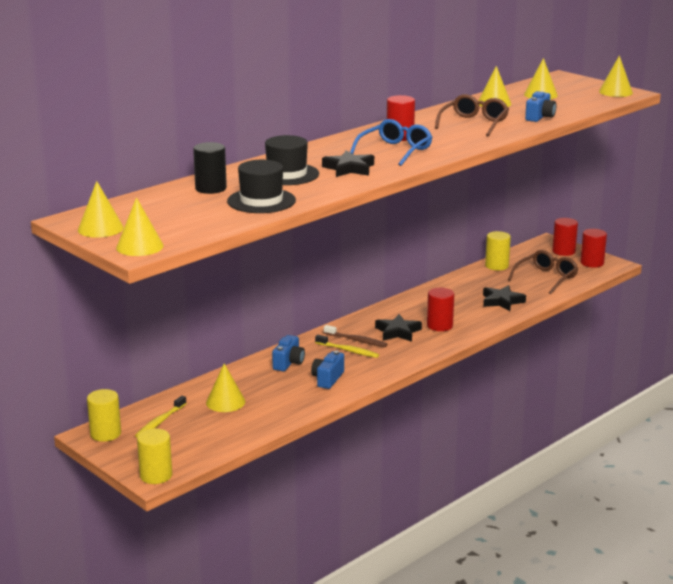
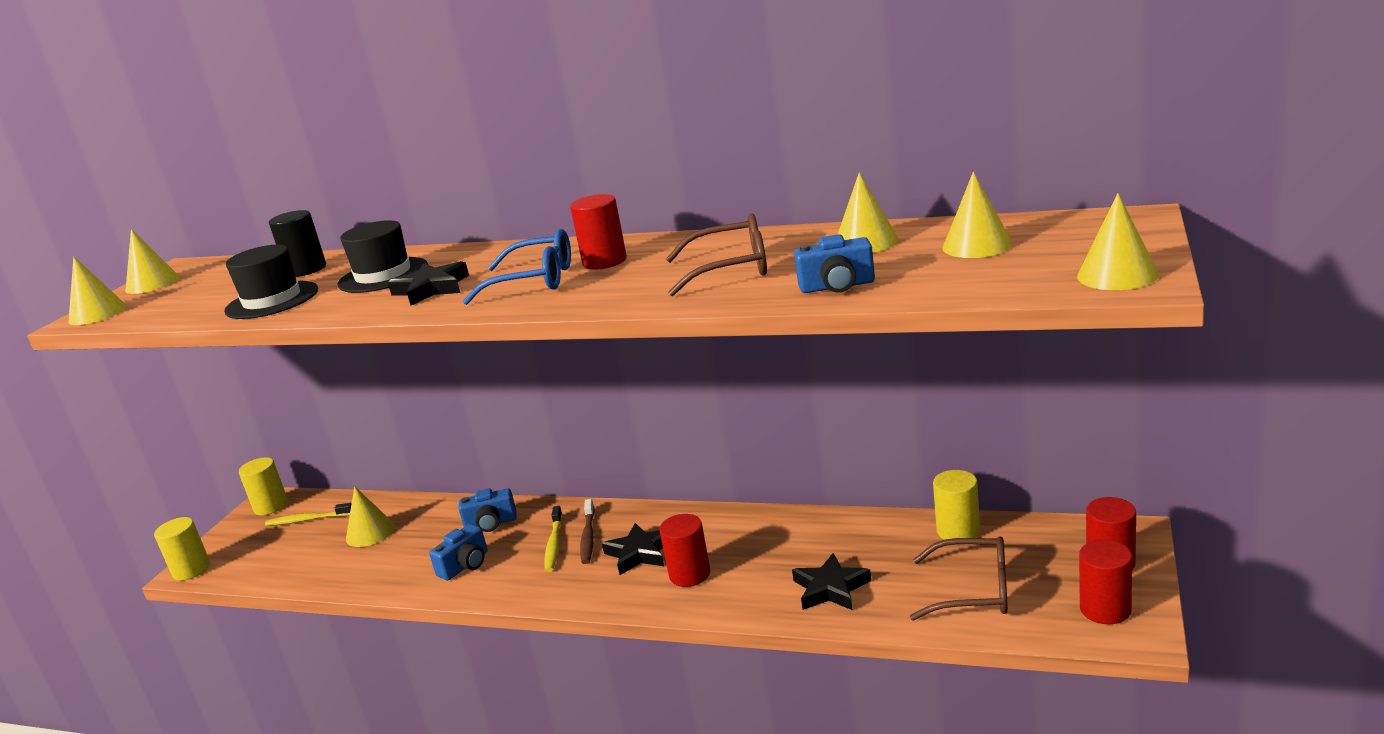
camera: 65 degrees right, 0 degrees up
blue camera [311,351,344,389] -> blue camera turned 135 degrees clockwise [429,524,488,580]

